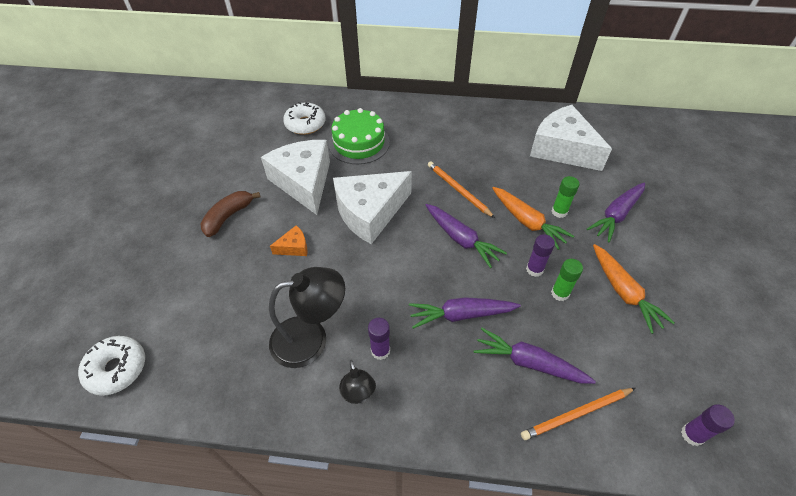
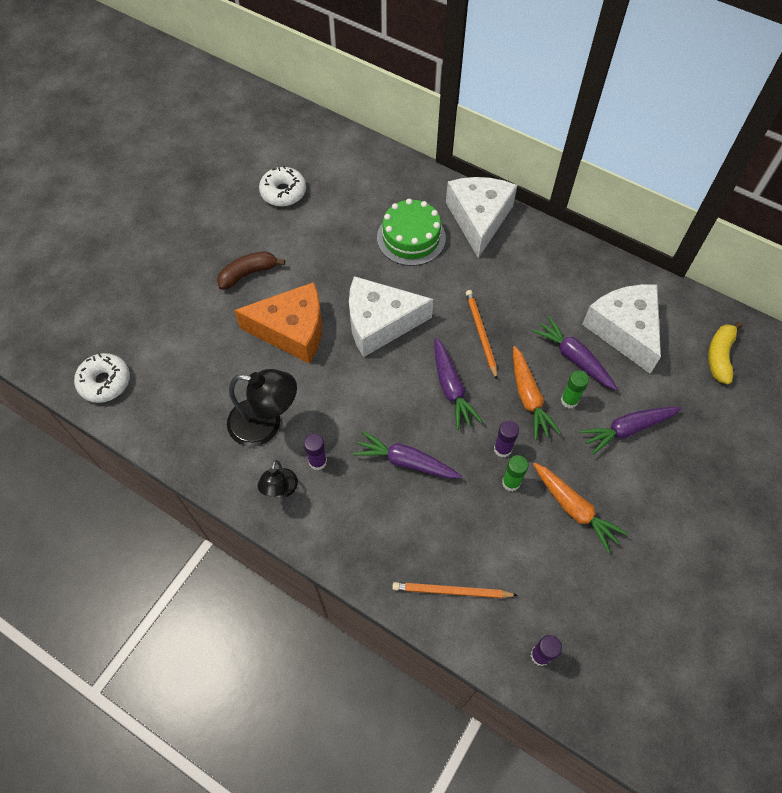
camera: 25 degrees right, 10 degrees up
white cheese [261,140,330,215] -> white cheese moved to [446,177,517,258]
orange cheese [270,225,308,256] -> orange cheese [234,282,322,364], size x2.37
white donut [283,102,326,135] -> white donut moved to [259,166,306,207]
purple carrot [474,328,596,384] -> purple carrot moved to [532,316,618,390]
orange carrot [593,244,675,334] -> orange carrot turned 45 degrees counterclockwise [533,463,628,553]
none -> yellow banana [708,322,743,384]

